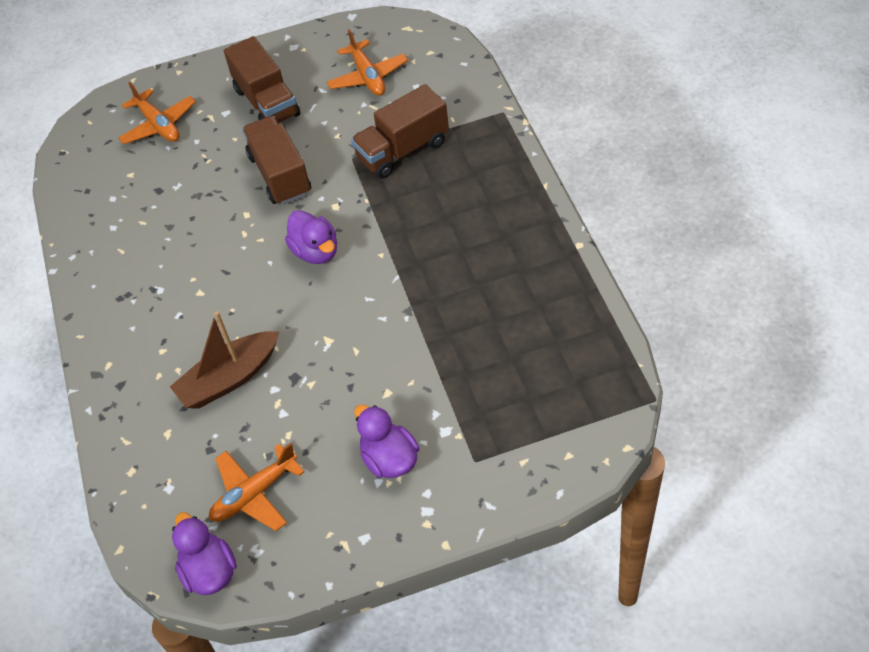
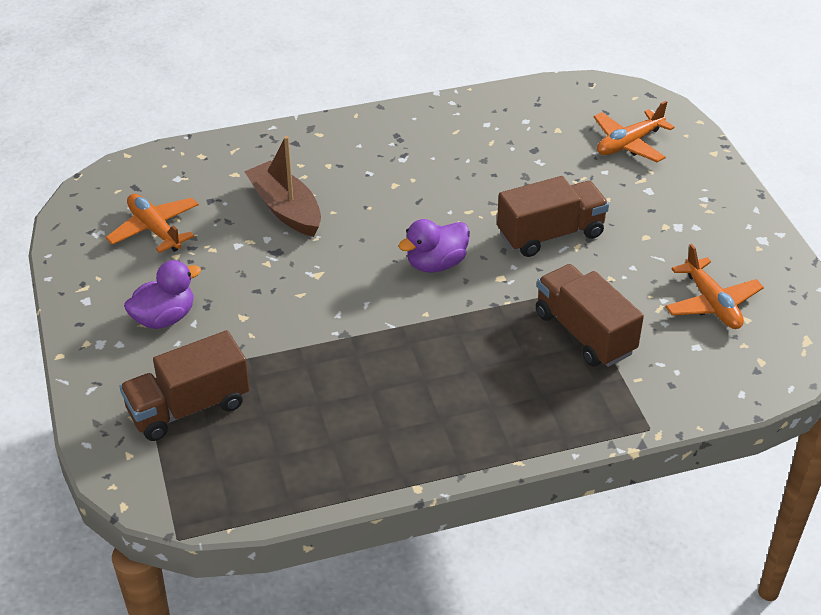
camera: 85 degrees right, 10 degrees down
purple duck [172,512,237,595] -> none
brown truck [224,36,301,123] -> brown truck moved to [120,330,250,441]
orange plane [327,29,408,96] -> orange plane turned 90 degrees counterclockwise [665,244,764,329]

